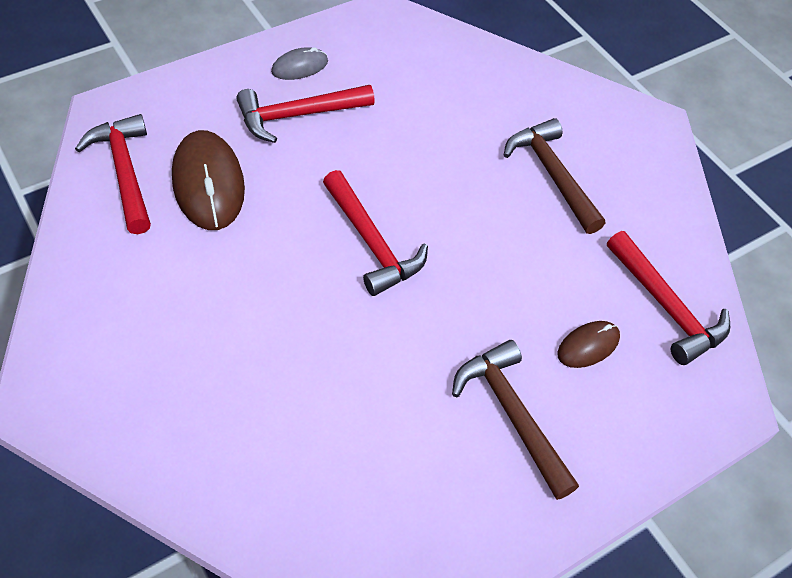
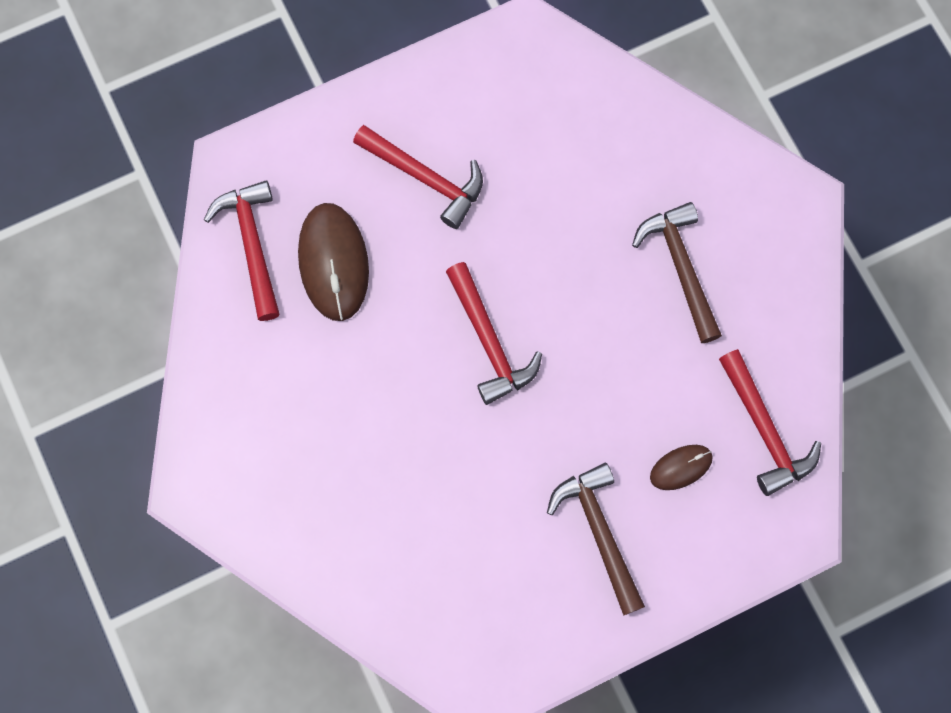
camera: 10 degrees right, 20 degrees up
red hammer [236,85,375,143] -> red hammer turned 135 degrees counterclockwise [353,125,483,229]
grey mouse [271,47,328,80] -> none

